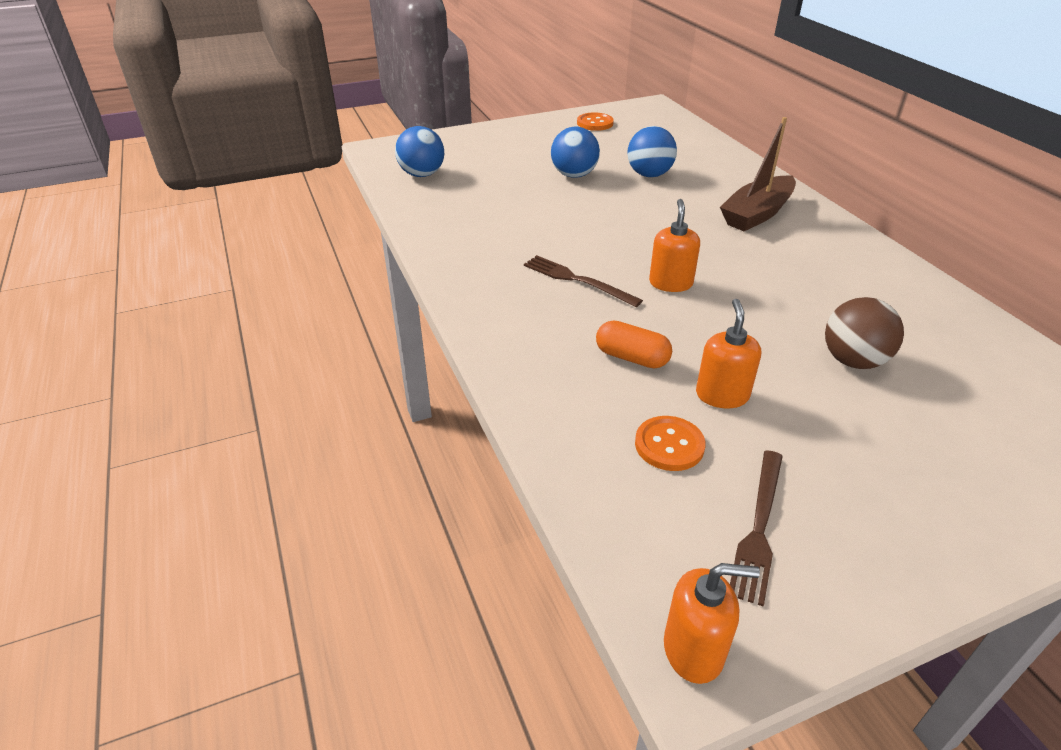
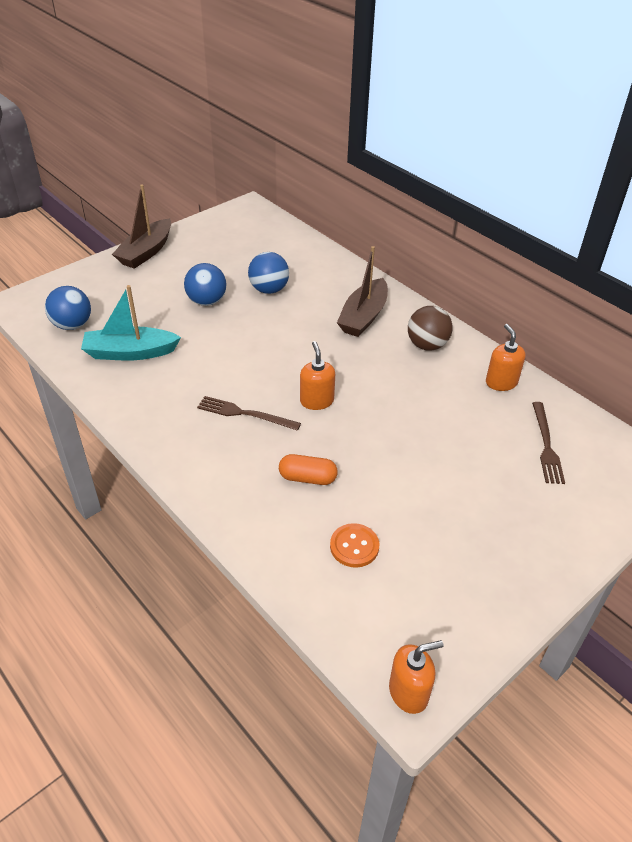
camera: 20 degrees left, 5 degrees up
orange button [577,112,614,131] -> none
orange soap dispenser [696,299,761,408] -> orange soap dispenser moved to [486,324,526,391]
brown fork [730,450,783,606] -> brown fork moved to [532,402,565,484]
brown ball [825,297,904,369] -> brown ball moved to [408,306,453,351]
none -> turquoise boat [81,285,181,360]
none -> brown boat [112,184,171,269]

